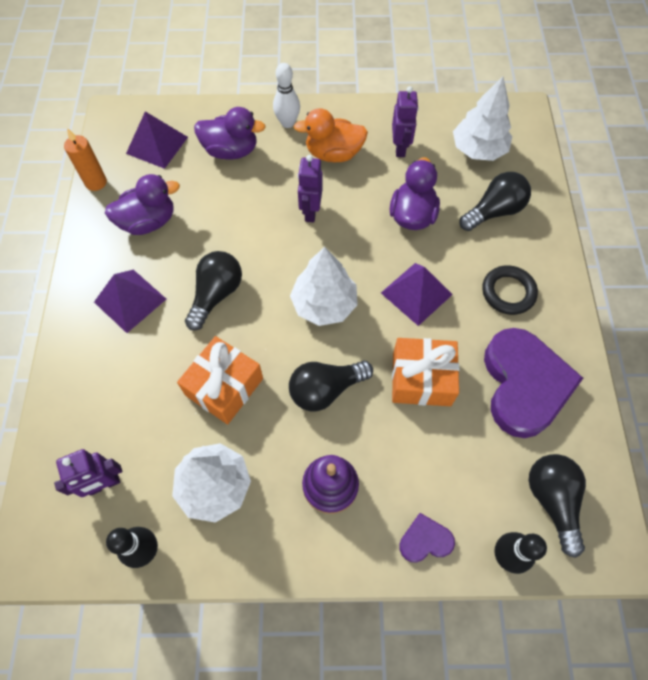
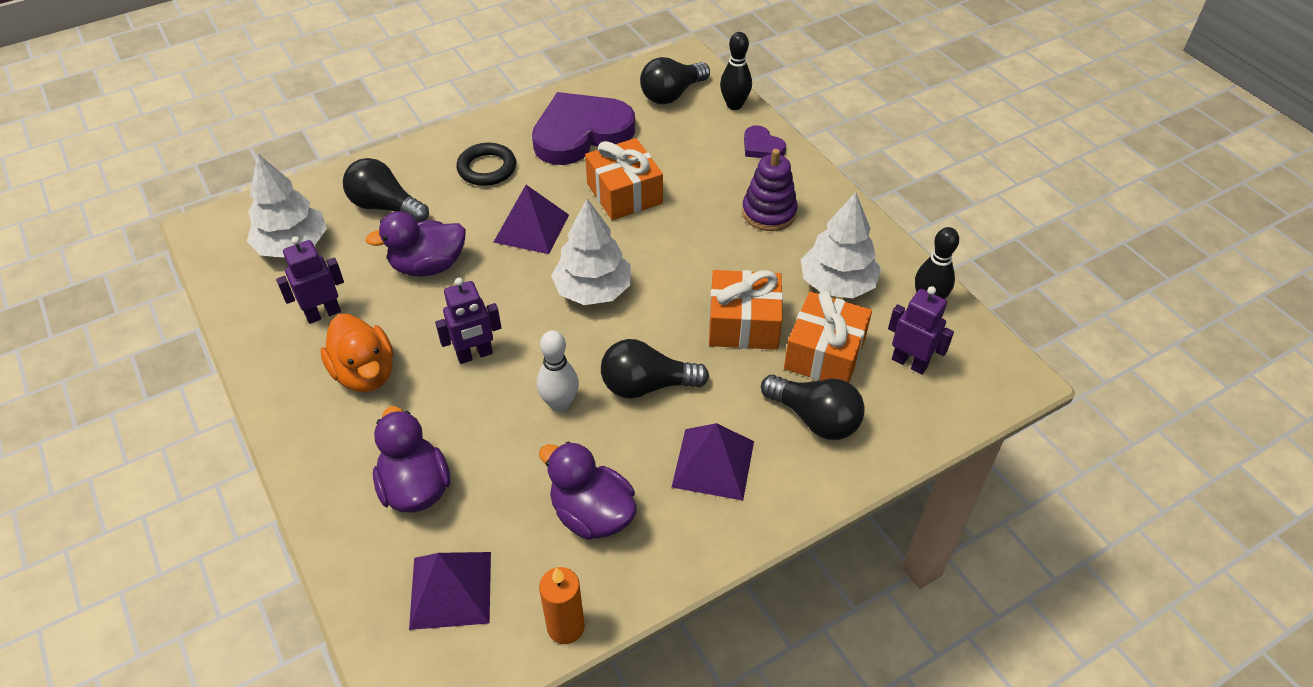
camera: 120 degrees left, 15 degrees down
white bowling pin [273,63,300,128] -> white bowling pin moved to [537,330,579,412]
black light bulb [289,361,373,411] -> black light bulb moved to [761,375,865,440]
none -> orange gift [784,291,872,382]

